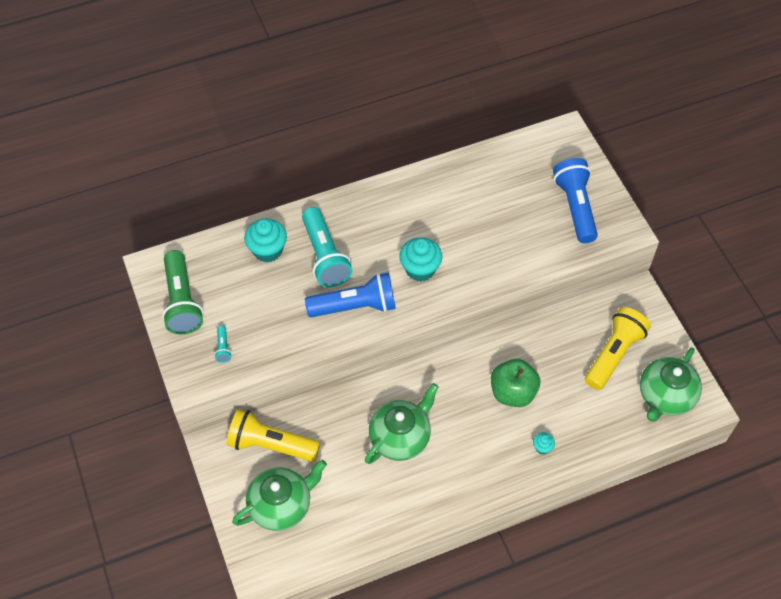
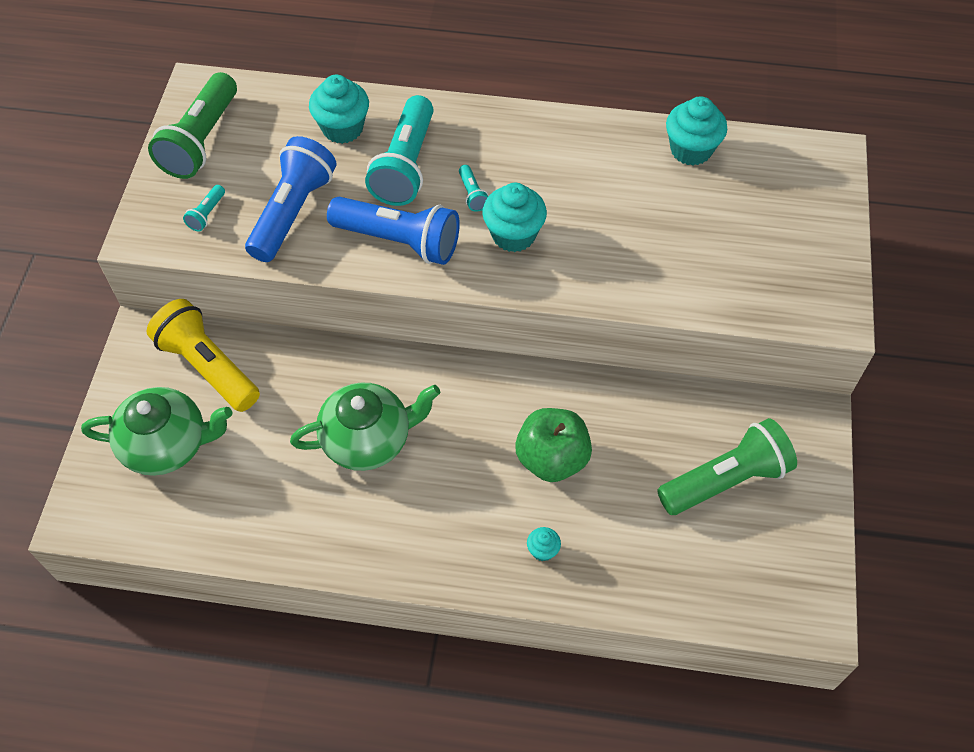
camera: 30 degrees right, 0 degrees up
blue flashlight [553,158,598,243] -> blue flashlight moved to [245,136,337,262]
yellow flashlight [585,307,651,390] -> green flashlight [657,418,797,515]
green teapot [640,347,702,422] -> none
none -> turquoise flashlight [459,165,489,212]
none -> turquoise cupcake [666,96,727,166]

